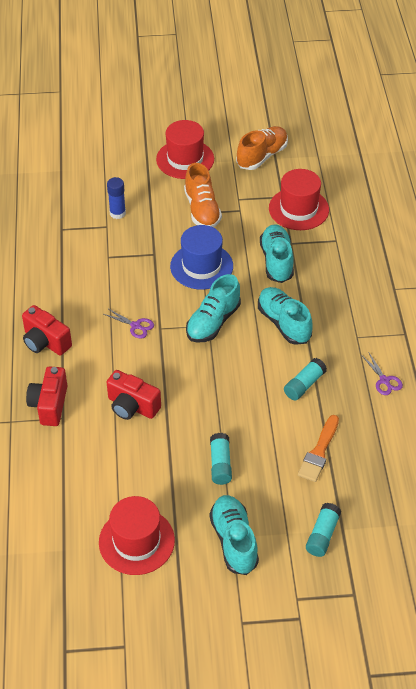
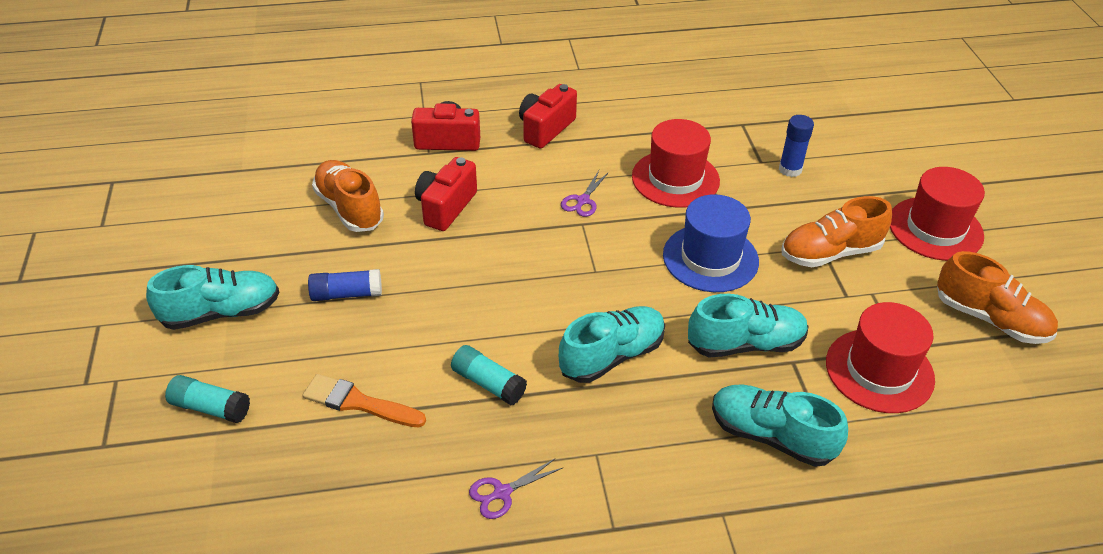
camera: 85 degrees right, 5 degrees down
red hat [99,496,175,575] -> red hat moved to [632,119,720,208]
turquoise shoe [186,274,241,343] -> turquoise shoe moved to [712,384,848,467]
turquoise glue stick [210,433,232,485] -> blue glue stick [308,269,382,301]
none -> orange shoe [312,160,384,232]

